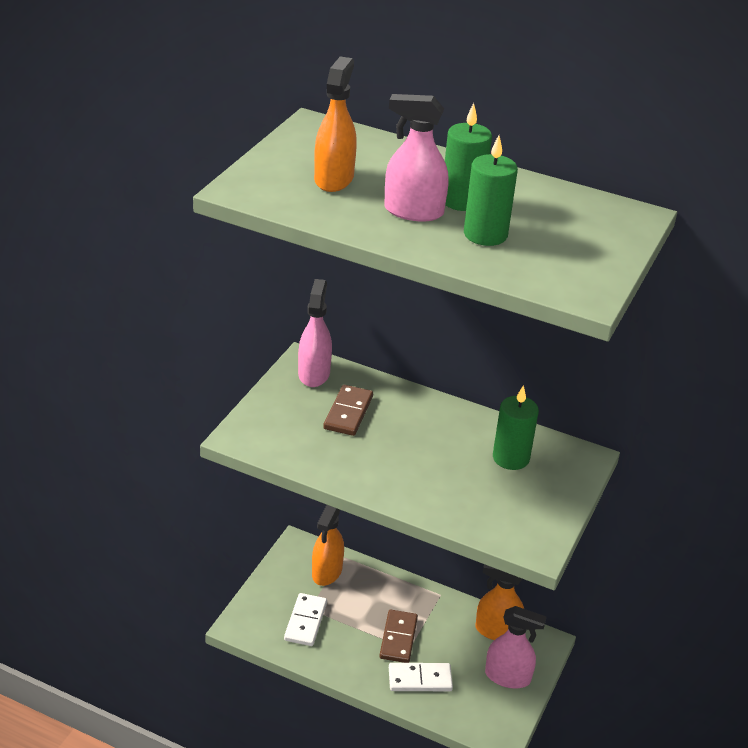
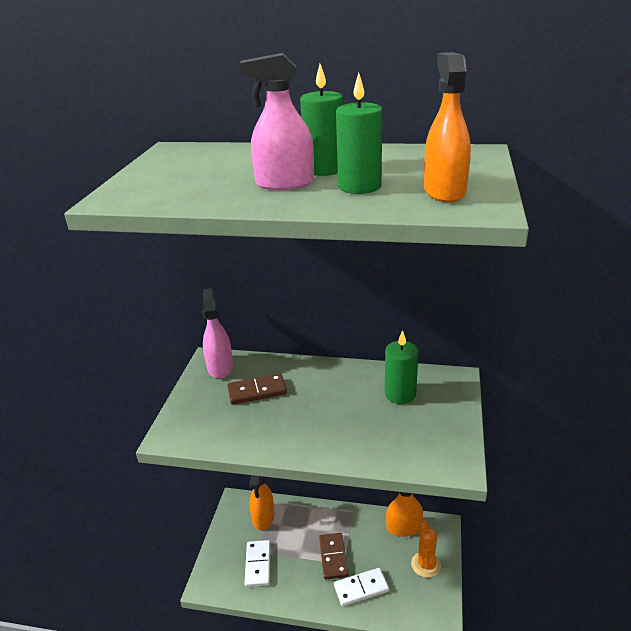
camera: 10 degrees left, 5 degrees down
orange spray bottle [314,56,357,192] -> orange spray bottle moved to [424,52,471,203]
brown domino [323,385,373,436] -> brown domino turned 75 degrees clockwise [227,373,287,405]
pink spray bottle [485,606,546,689] -> orange cactus [411,520,441,578]

